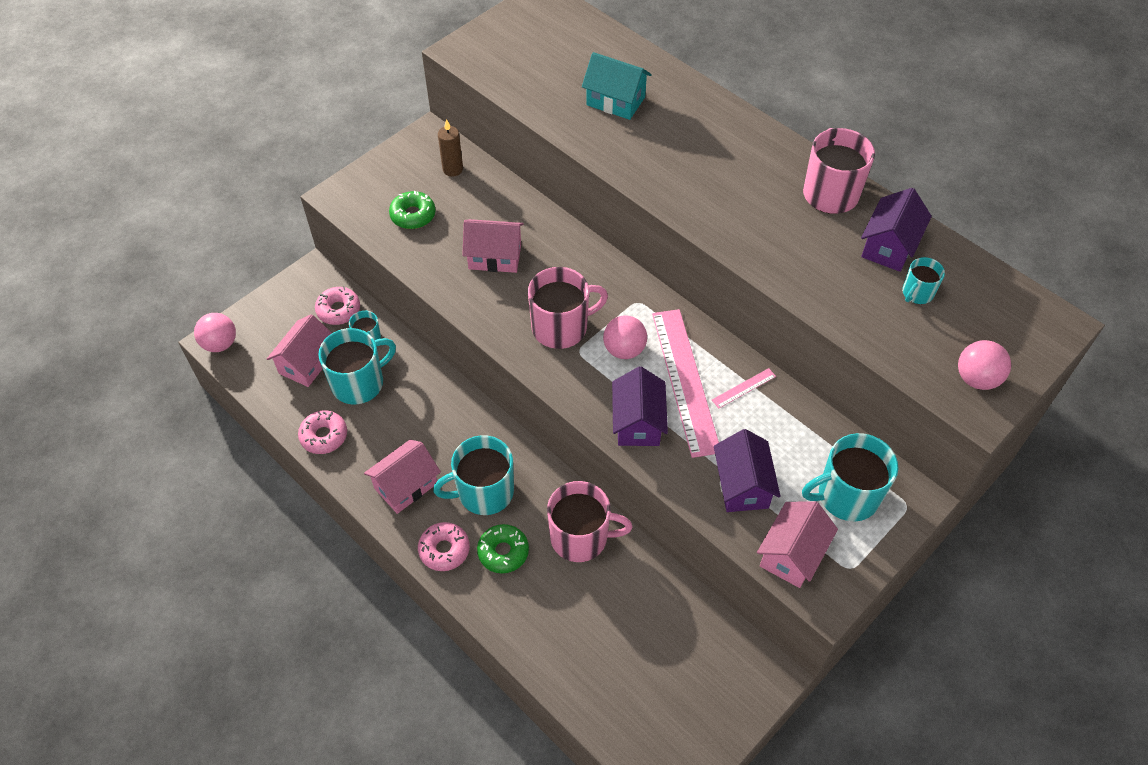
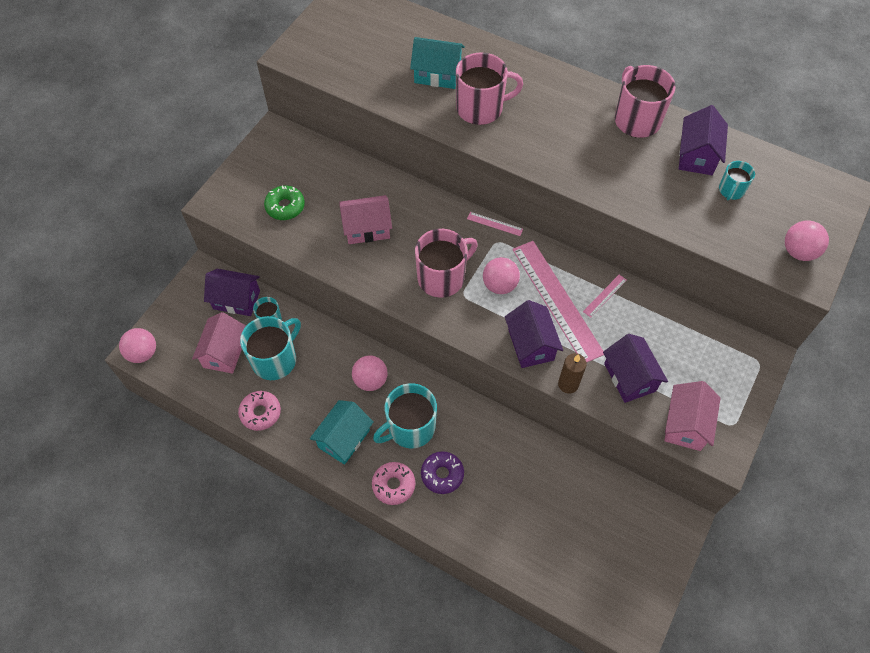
camera: 15 degrees left, 5 degrees up
pink donut [315,287,360,325] -> purple house [204,269,260,316]
pink house [364,440,441,514] -> turquoise house [310,400,374,465]
brown candle [438,119,463,177] -> brown candle moved to [558,353,587,393]
green donut [477,524,529,573] -> purple donut [421,451,464,494]
pink mug [547,481,632,562] -> pink mug moved to [456,52,523,125]
turquoise mug [802,433,898,521] -> none
none -> pink ball [352,356,388,391]
none -> pink ruler [467,212,523,236]

